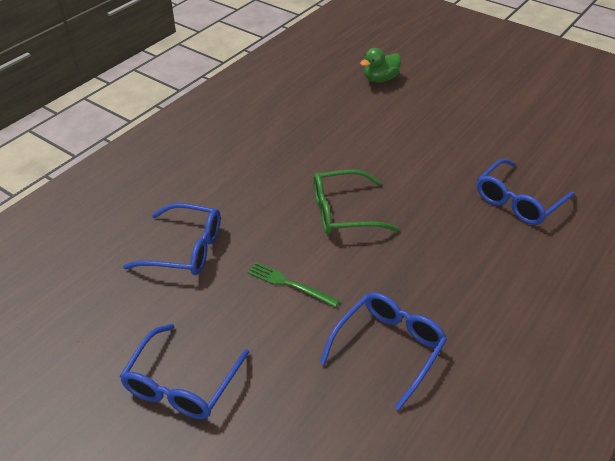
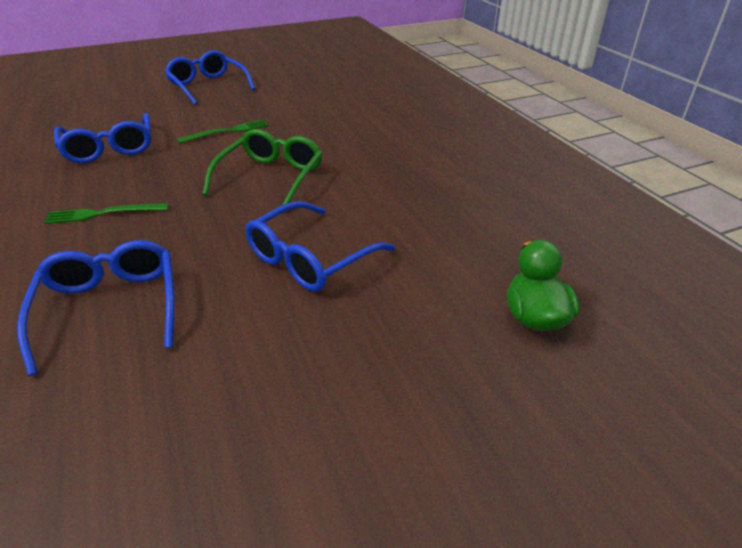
camera: 120 degrees right, 5 degrees down
blue glasses [123,203,221,275] -> blue glasses moved to [245,201,395,292]
none -> green fork [44,203,169,224]

